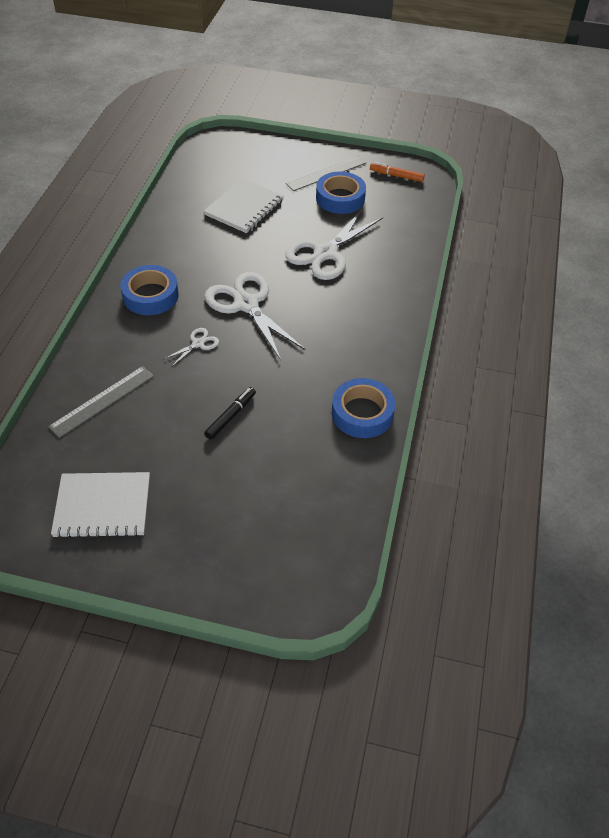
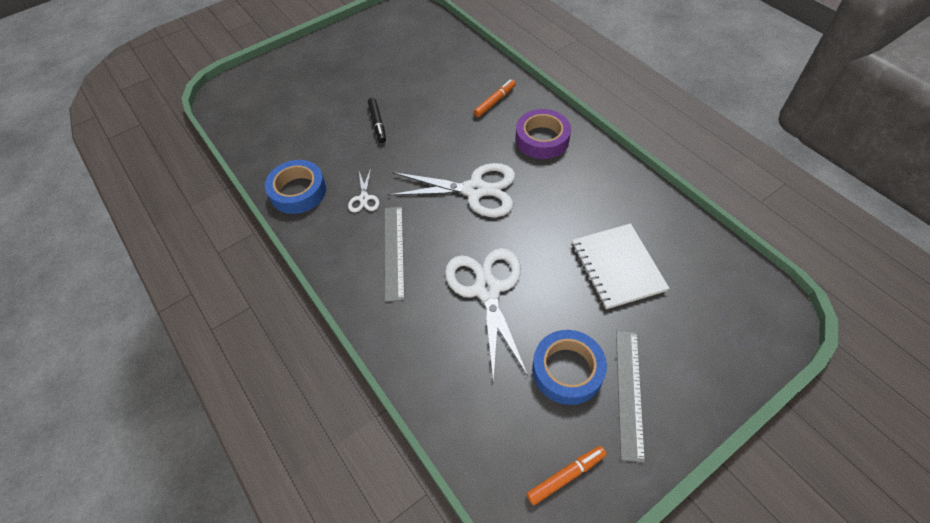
camera: 135 degrees right, 5 degrees up
grey ruler [48,366,154,438] -> grey ruler moved to [385,206,405,302]
white notebook [51,472,150,538] -> none
blue tape [120,265,179,315] -> purple tape [515,109,571,159]
white scissors [162,328,219,367] -> white scissors moved to [348,169,379,213]
none -> orange marker [474,79,516,117]

